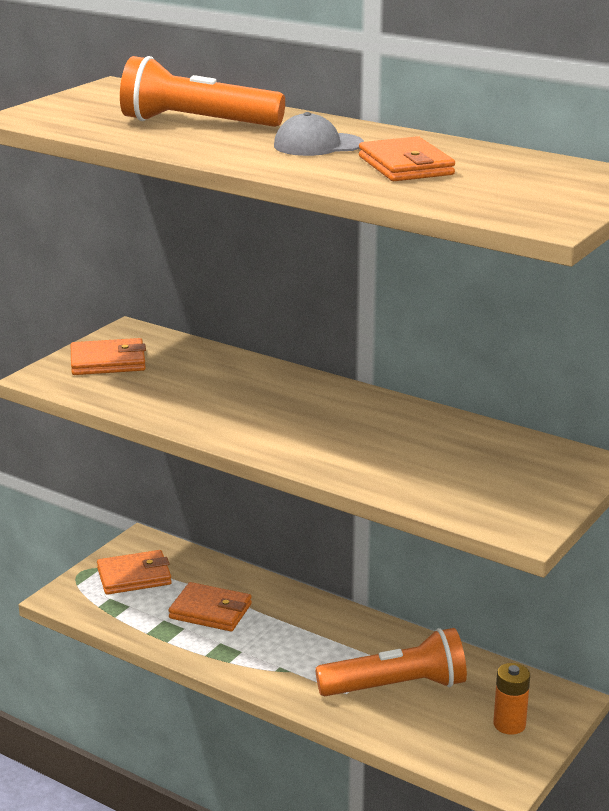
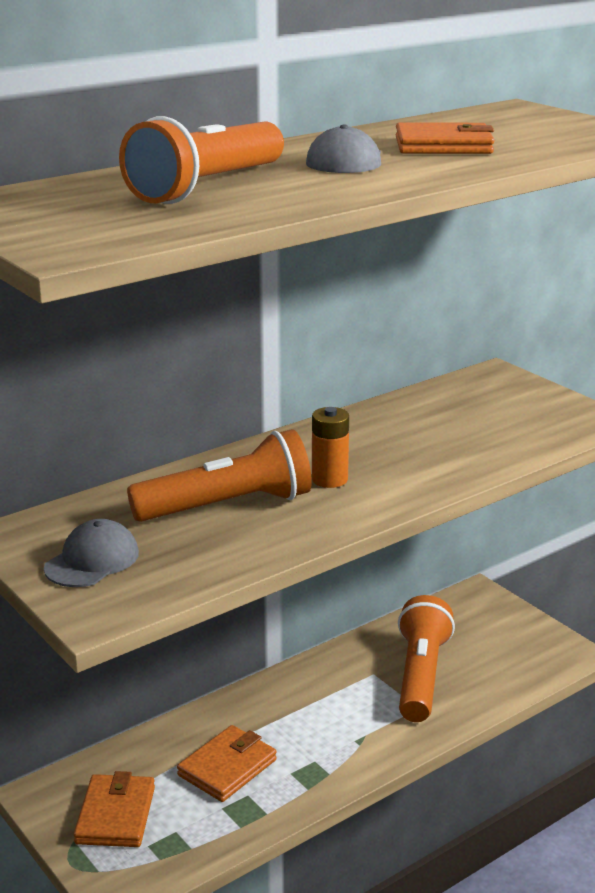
camera: 70 degrees left, 0 degrees up
orange wallet [71,338,146,375] -> grey cap [44,519,139,587]
orange battery [493,663,530,735] -> orange battery moved to [312,407,349,488]
none -> orange flashlight [127,429,312,522]

